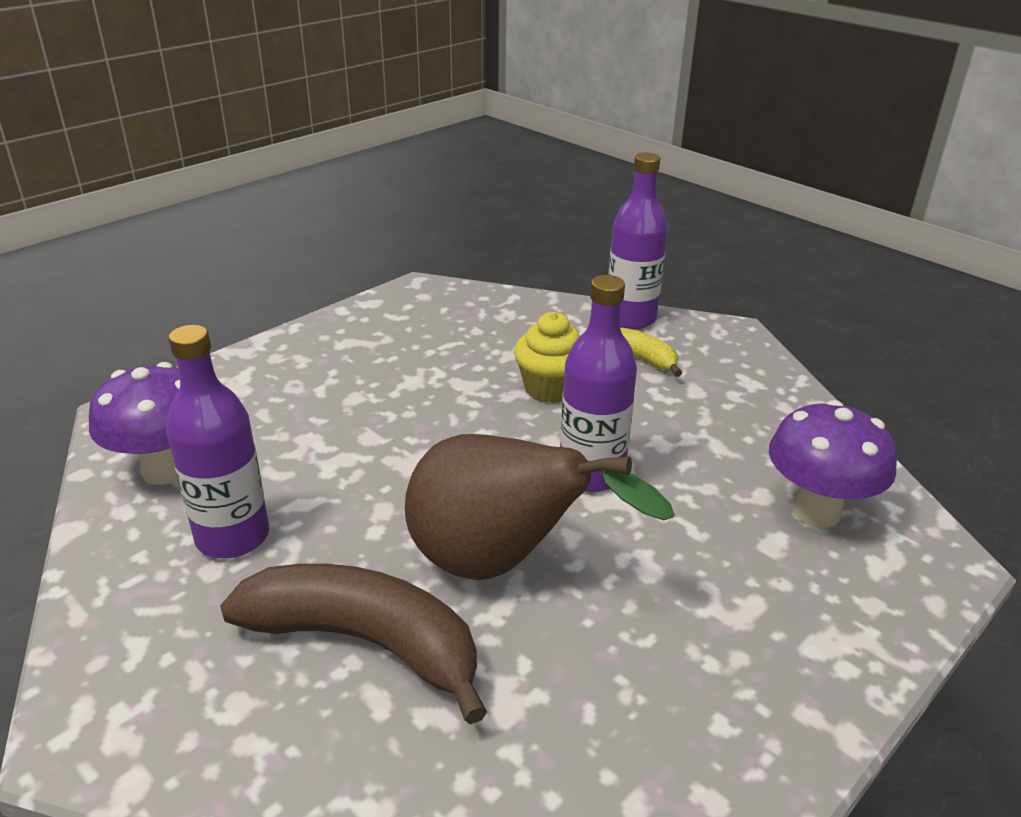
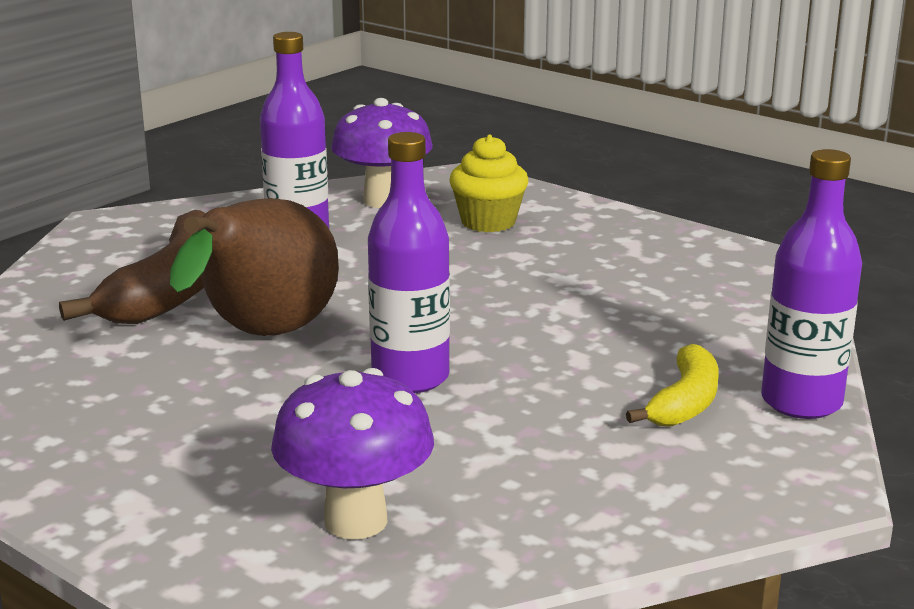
camera: 85 degrees right, 10 degrees down
yellow cupcake [514,312,580,403] -> yellow cupcake moved to [450,135,529,232]

